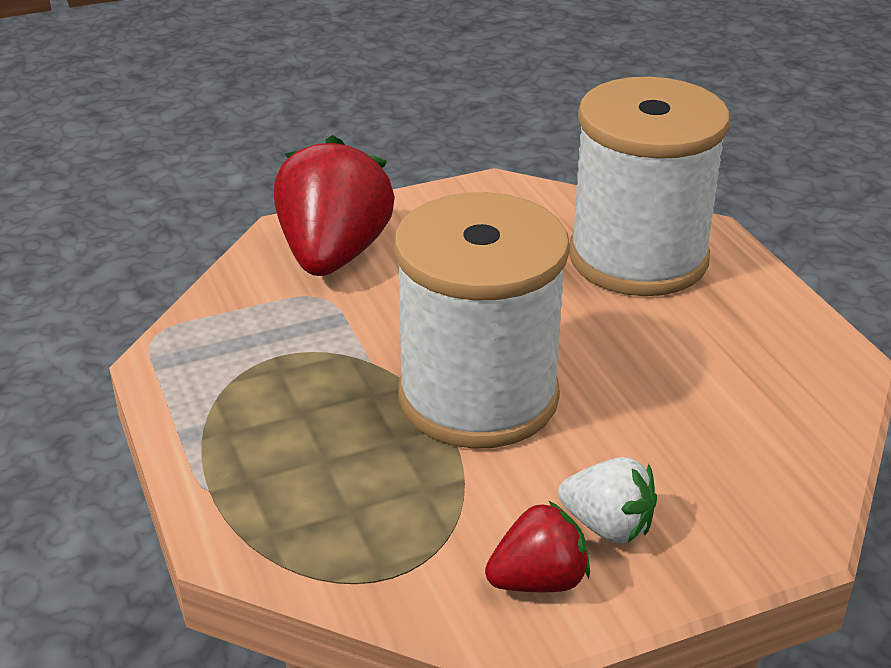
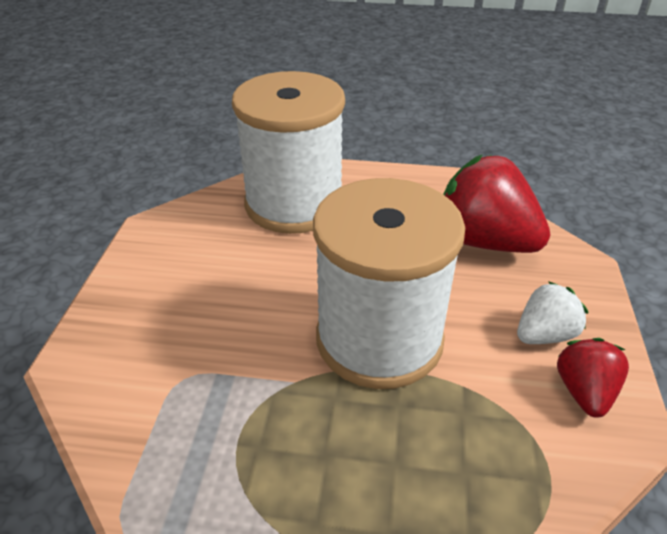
camera: 60 degrees left, 5 degrees up
red strawberry [274,135,395,276] -> red strawberry moved to [443,154,550,253]

